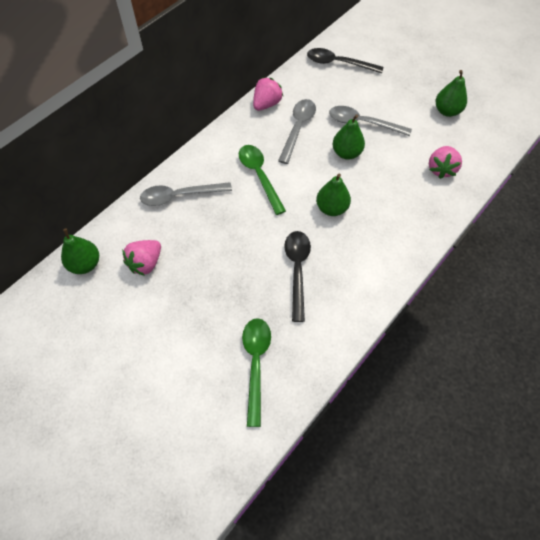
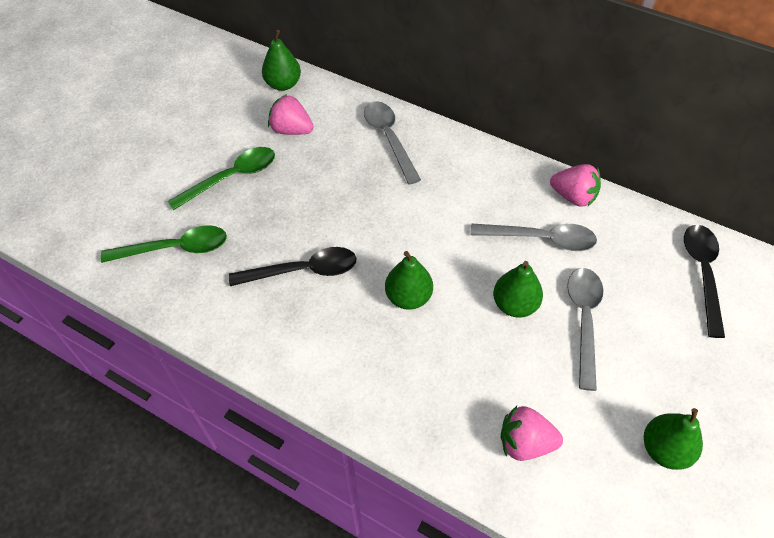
camera: 80 degrees right, 5 degrees down
green spoon [239,145,286,215] -> green spoon moved to [167,147,275,210]

